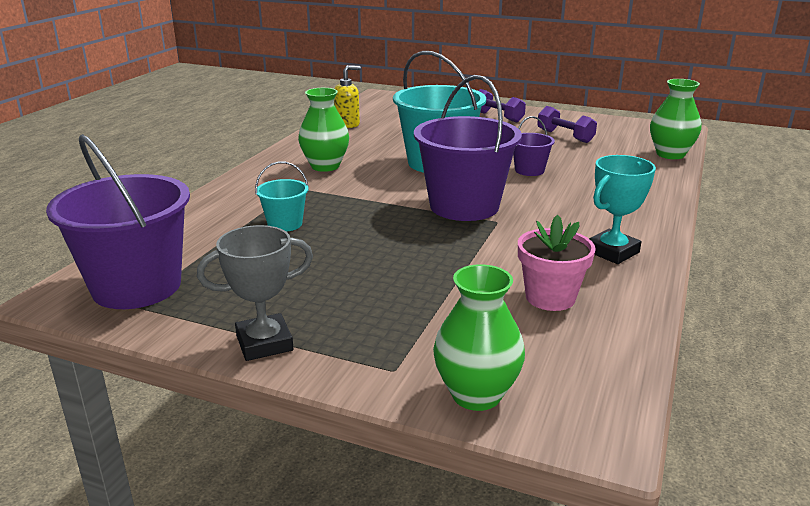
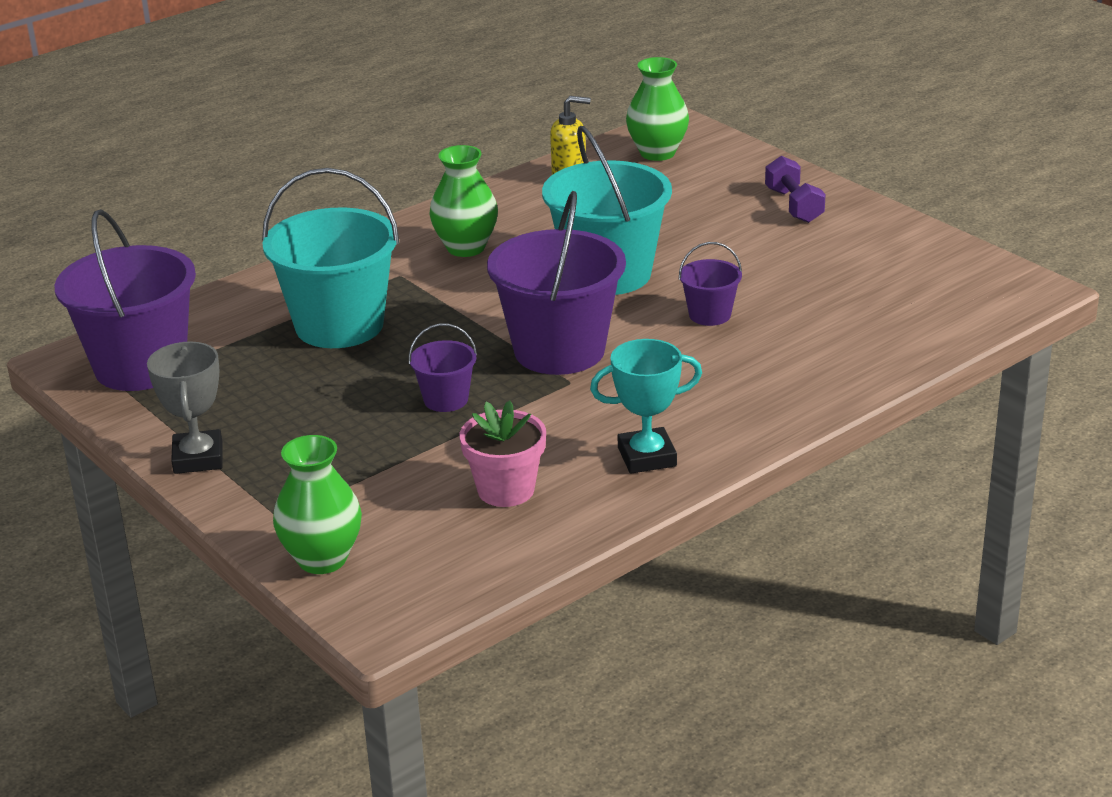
camera: 30 degrees right, 5 degrees up
grey trophy [197,225,313,361] -> grey trophy turned 75 degrees clockwise [147,342,223,474]
turquoise bucket [255,162,308,232] -> turquoise bucket [262,168,400,348], size x2.12
purple dumbbell [537,106,597,143] -> none
green vase [650,79,701,159] -> green vase moved to [626,57,689,161]
none -> purple bucket [409,323,477,412]

